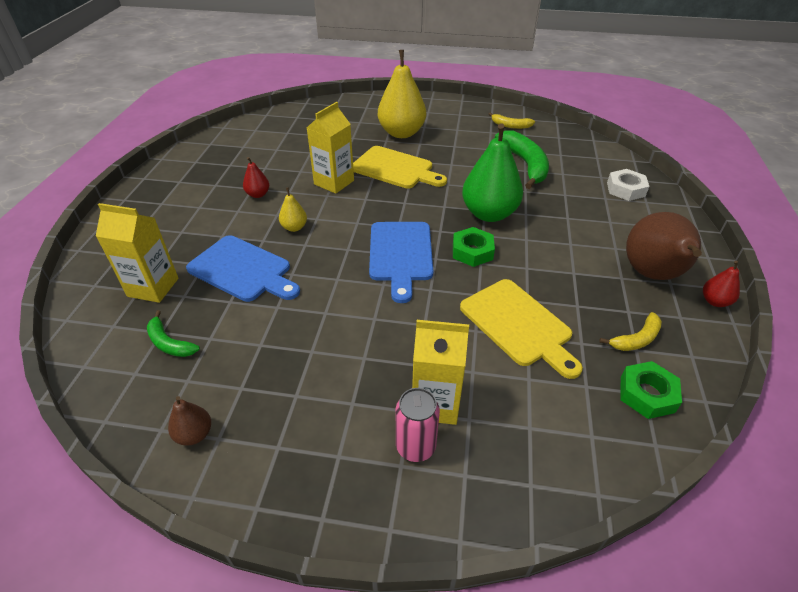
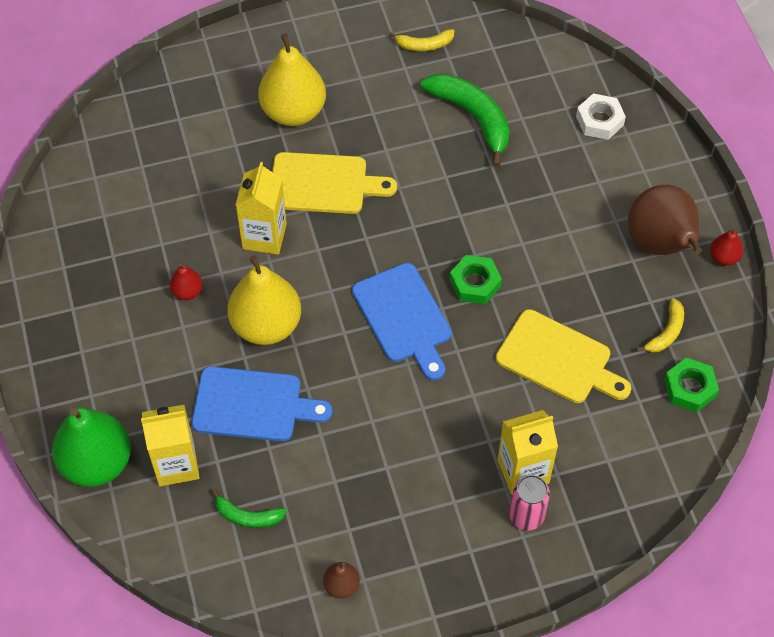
camera: 25 degrees left, 15 degrees up
yellow pear [279,187,307,232] -> yellow pear [227,255,301,345], size x2.18
green pear [462,124,523,222] -> green pear moved to [52,407,131,487]

